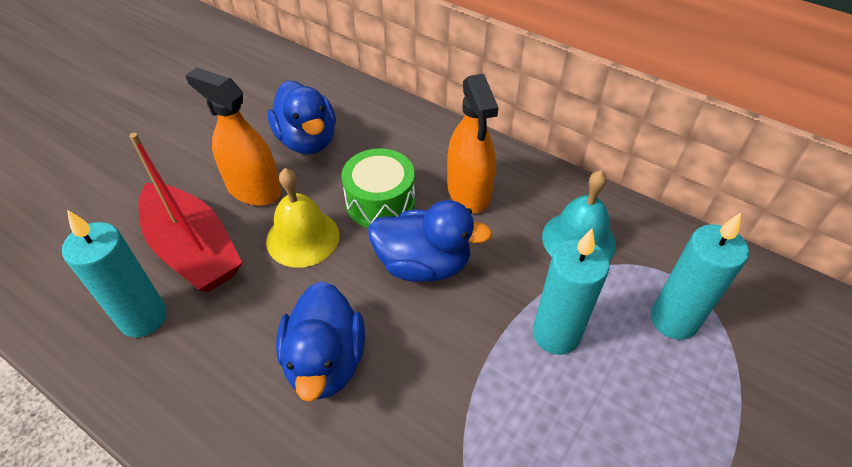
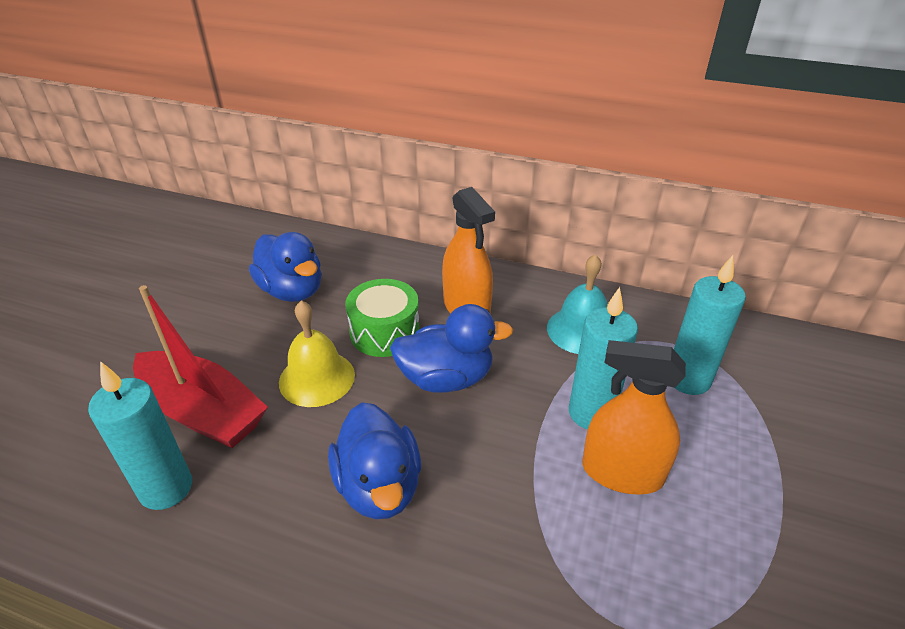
camera: 15 degrees left, 10 degrees down
orange spray bottle [185,67,281,206] -> orange spray bottle moved to [582,340,686,495]

